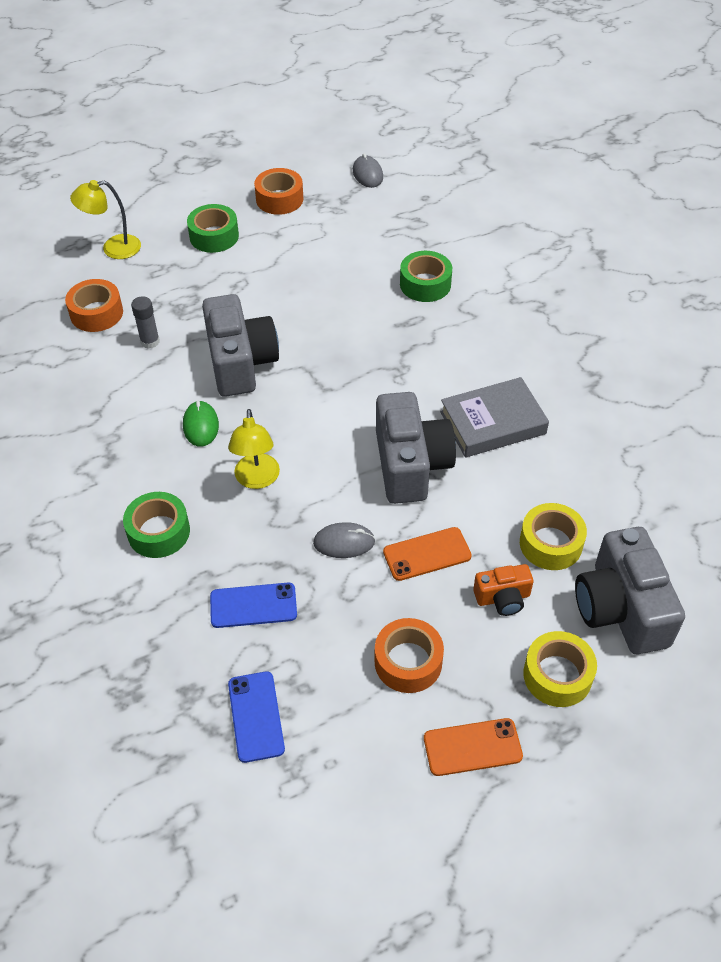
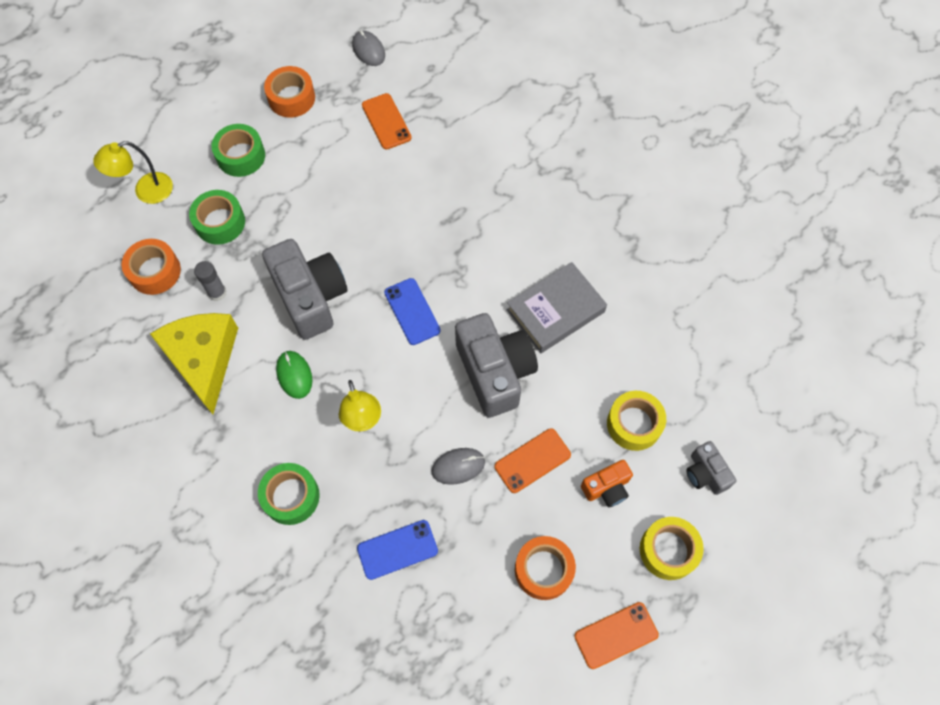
camera: 15 degrees left, 15 degrees up
blue phone [228,671,285,763] -> blue phone moved to [384,278,441,345]
green tape [400,251,452,302] -> green tape moved to [189,190,245,245]
grey camera [575,527,685,654] -> grey camera [686,441,736,495], size x0.51
none -> yellow cheese [150,313,238,414]
none -> orange phone [362,93,412,150]

